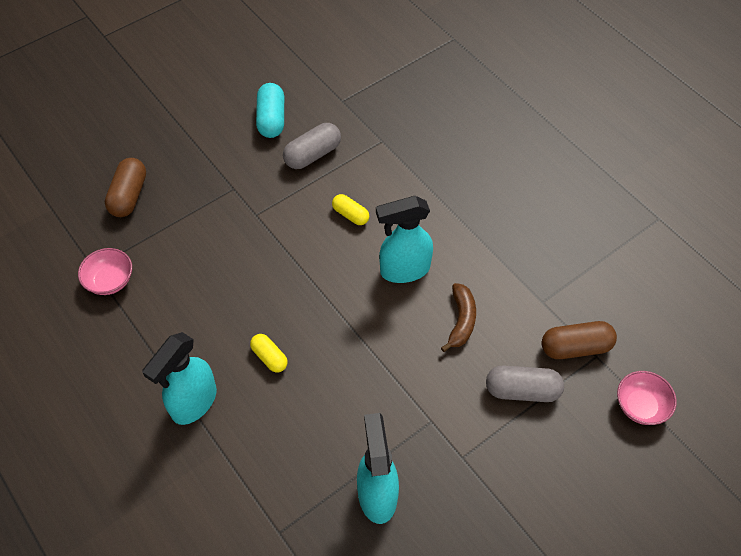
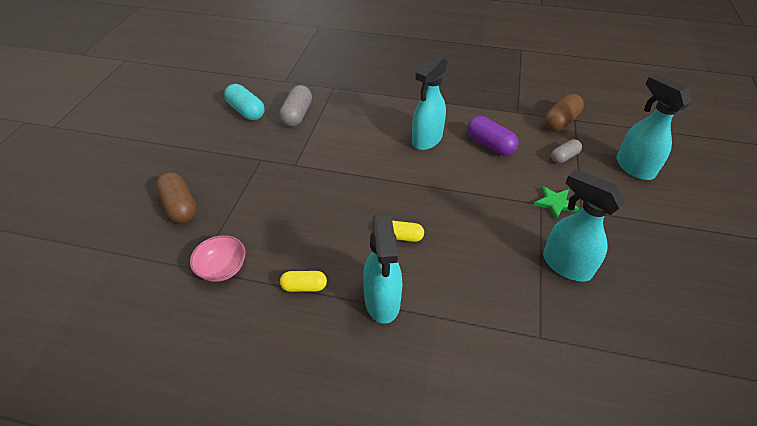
camera: 40 degrees left, 10 degrees down
yellow capsule [332,194,369,225] -> yellow capsule moved to [280,271,327,292]
brown banana [441,283,476,352] -> purple capsule [467,116,519,156]
grey capsule [486,365,564,402] -> grey capsule [551,139,582,163], size x0.63
pink bowl [617,371,677,425] -> none
none -> green star [534,186,579,219]
none -> turquoise spray bottle [616,74,692,180]

